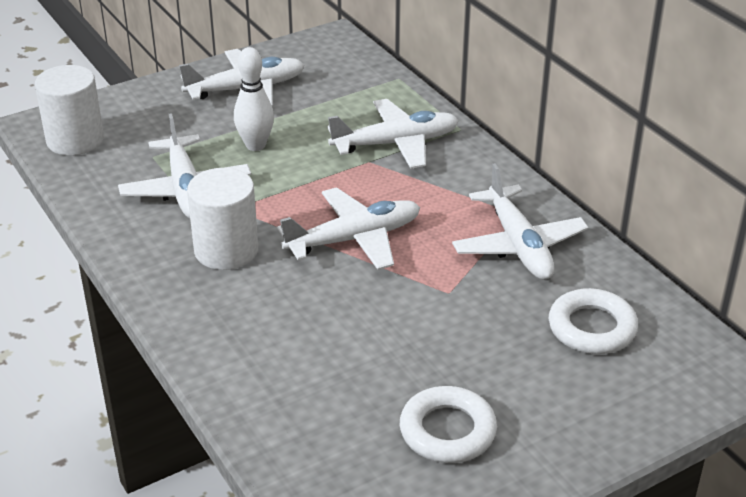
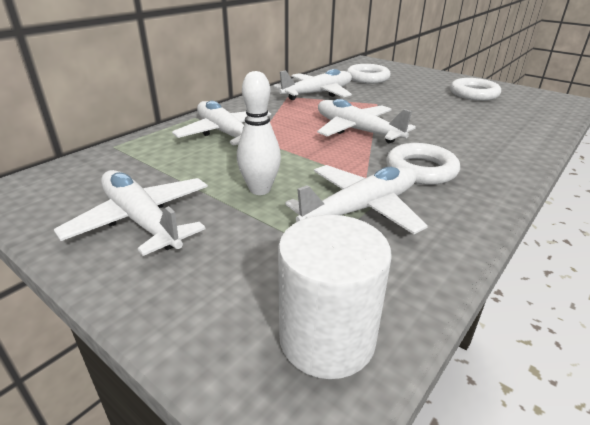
camera: 110 degrees left, 5 degrees down
white cylinder [187,168,258,270] -> white ring [386,143,460,185]

